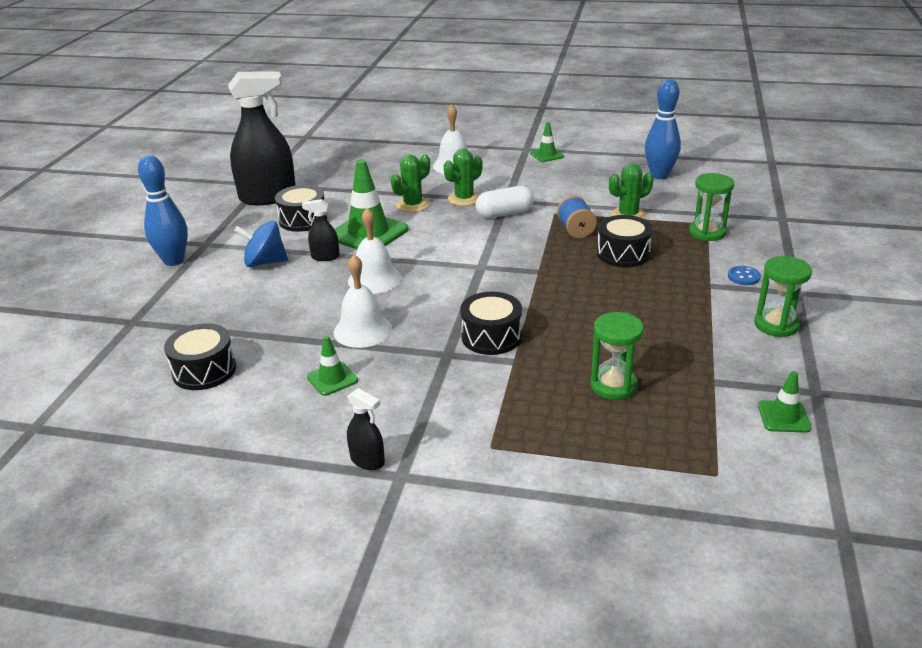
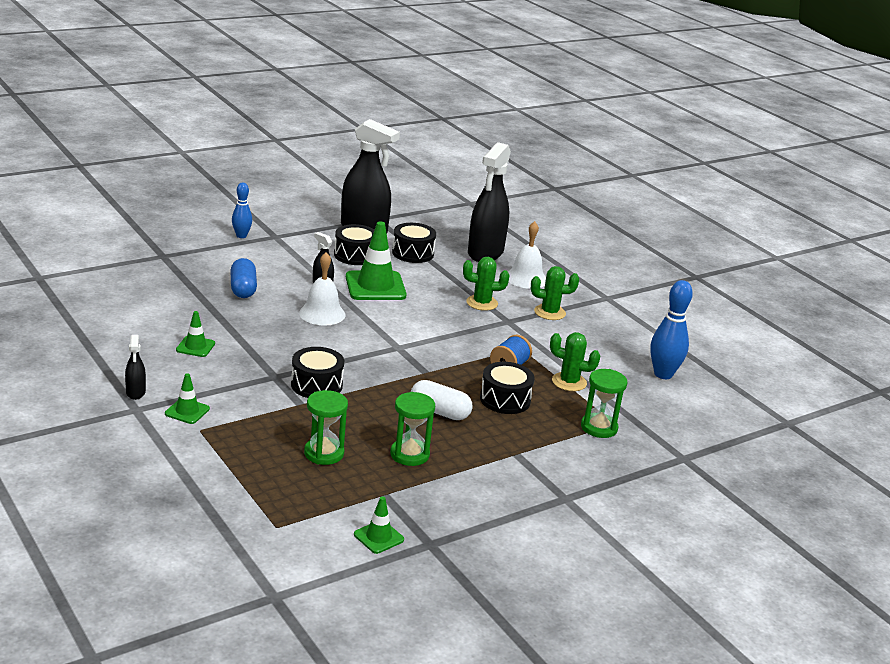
camera: 40 degrees right, 5 degrees down
blue bowling pin [138,155,188,266] -> blue bowling pin [232,182,252,238], size x0.63
black drum [164,323,236,390] -> black drum moved to [392,223,436,263]
blue spinning top [234,221,288,267] -> none
white bell [334,255,392,348] -> none
green cactus [391,154,430,212] -> green cactus moved to [531,266,579,320]
white capsule [475,186,534,218] -> white capsule moved to [411,380,472,420]
green traffic cone [530,122,564,162] -> green traffic cone moved to [165,373,210,424]
blue button [728,266,761,285] -> none
green hourglass [754,256,812,337] -> green hourglass moved to [390,392,435,466]
none -> blue capsule [230,258,257,298]
none -> black spray bottle [468,142,511,262]

